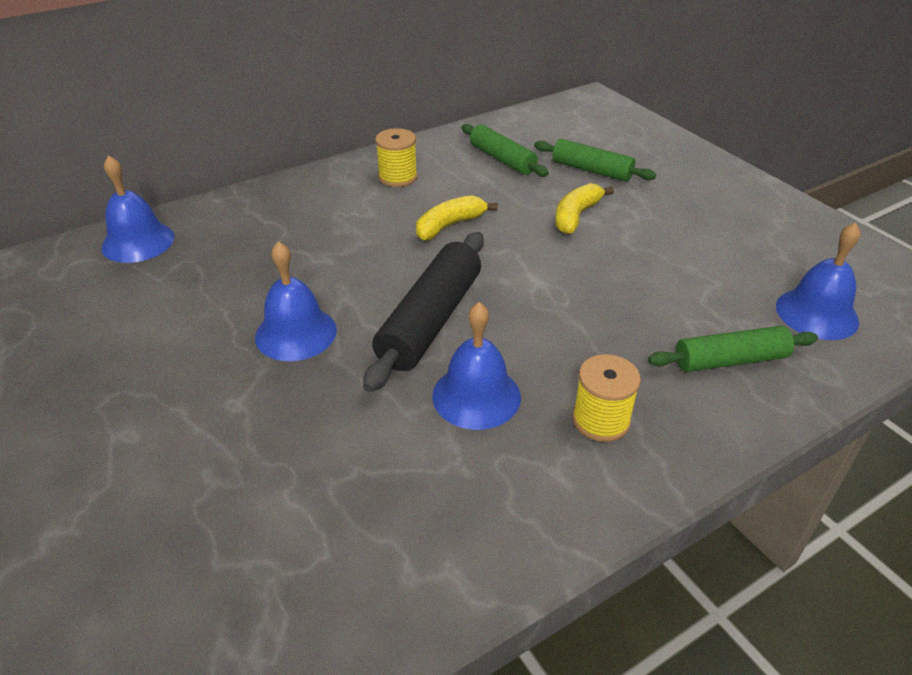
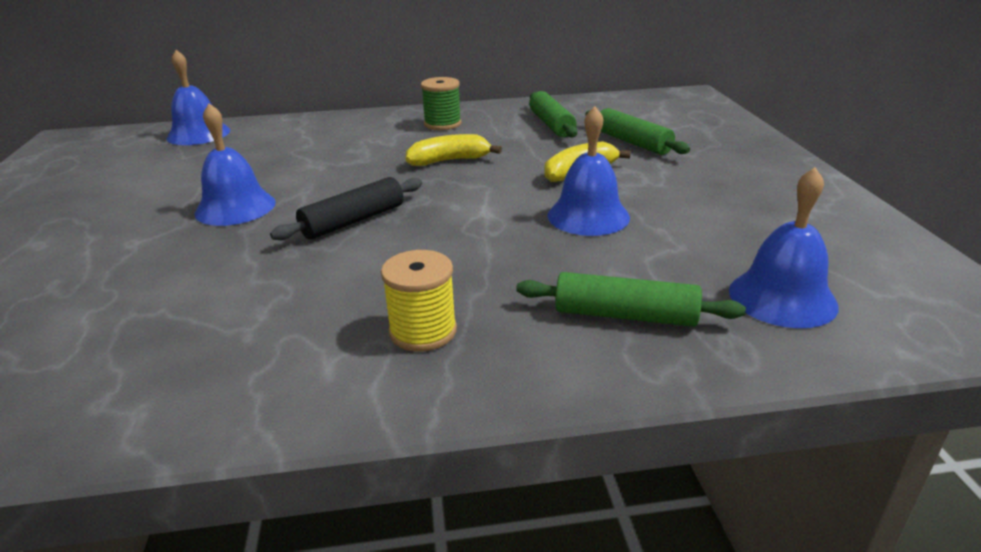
camera: 25 degrees right, 10 degrees down
black rolling pin [363,232,484,392] -> black rolling pin [270,177,422,240], size x0.66
yellow spool [375,128,417,187] -> green spool [421,77,462,130]
blue bell [432,302,521,430] -> blue bell moved to [547,106,630,236]

